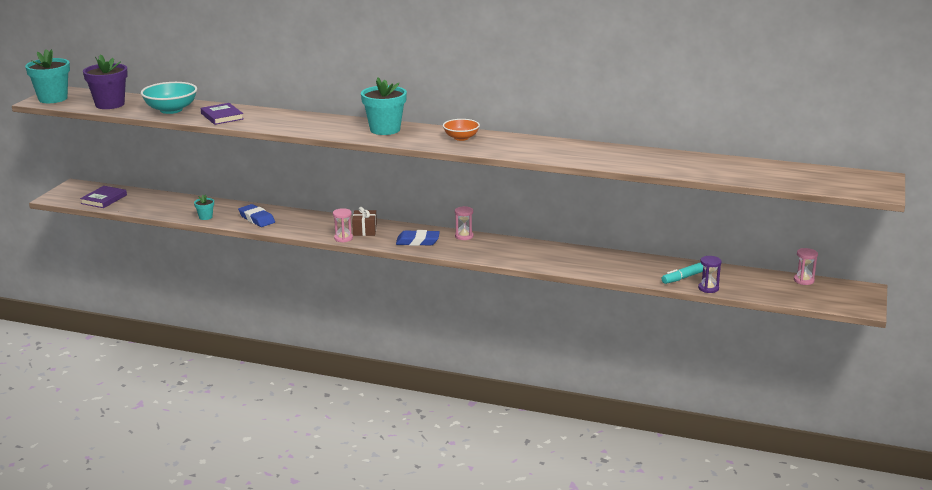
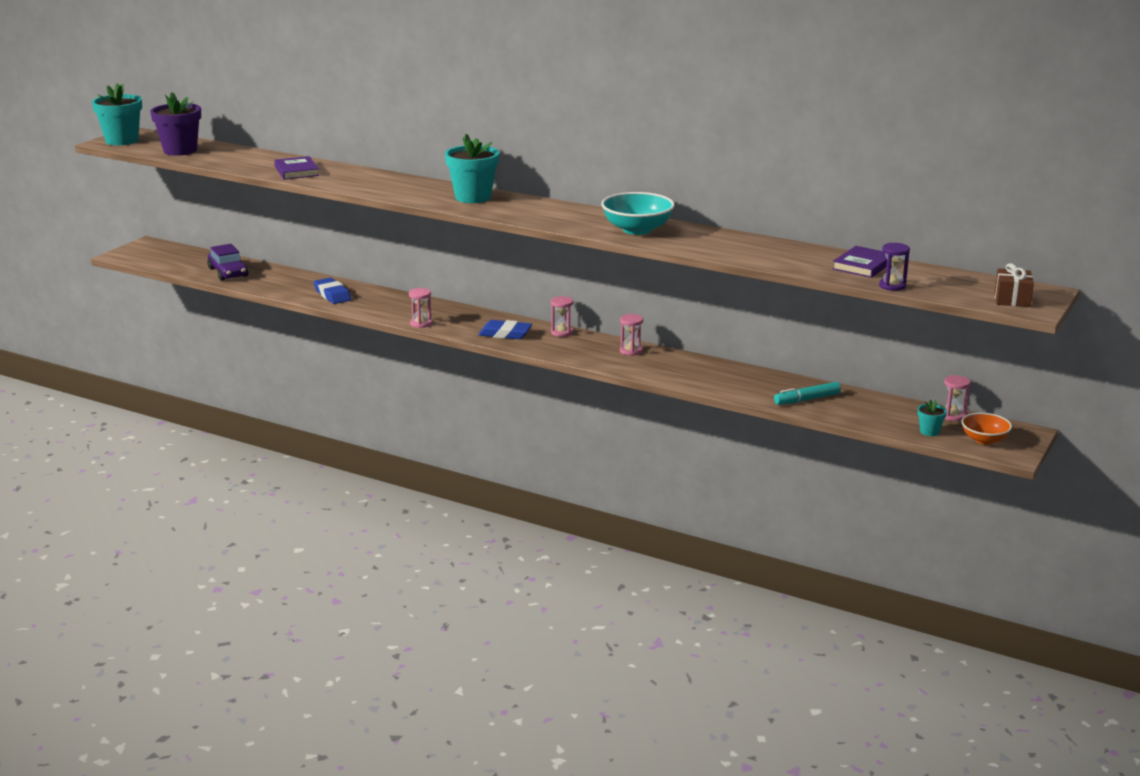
camera: 10 degrees right, 0 degrees up
purple book [80,186,127,208] -> purple book moved to [832,246,887,278]
turquoise bowl [141,82,197,114] -> turquoise bowl moved to [601,192,675,235]
turquoise flower pot [194,195,214,220] -> turquoise flower pot moved to [918,400,947,436]
brown gift [352,207,377,236] -> brown gift moved to [995,263,1034,307]
orange bowl [443,119,480,141] -> orange bowl moved to [961,413,1012,445]
purple hourglass [698,256,722,293] -> purple hourglass moved to [879,243,910,291]
none -> purple car [207,244,249,281]
none -> pink hourglass [620,314,643,356]

